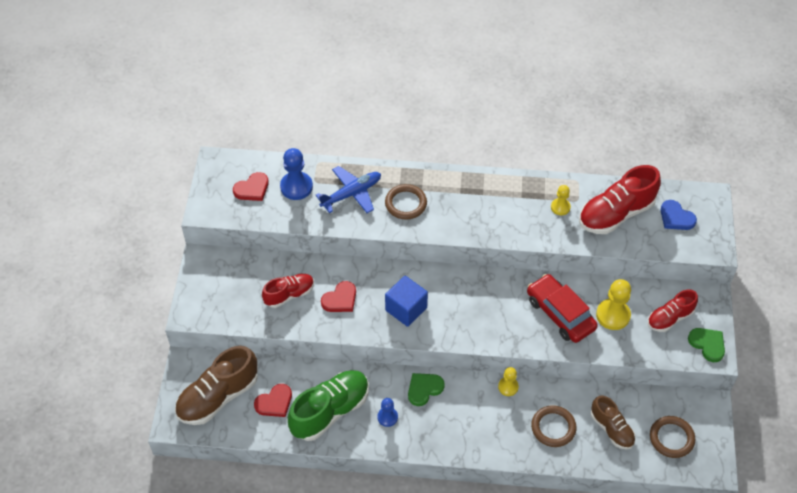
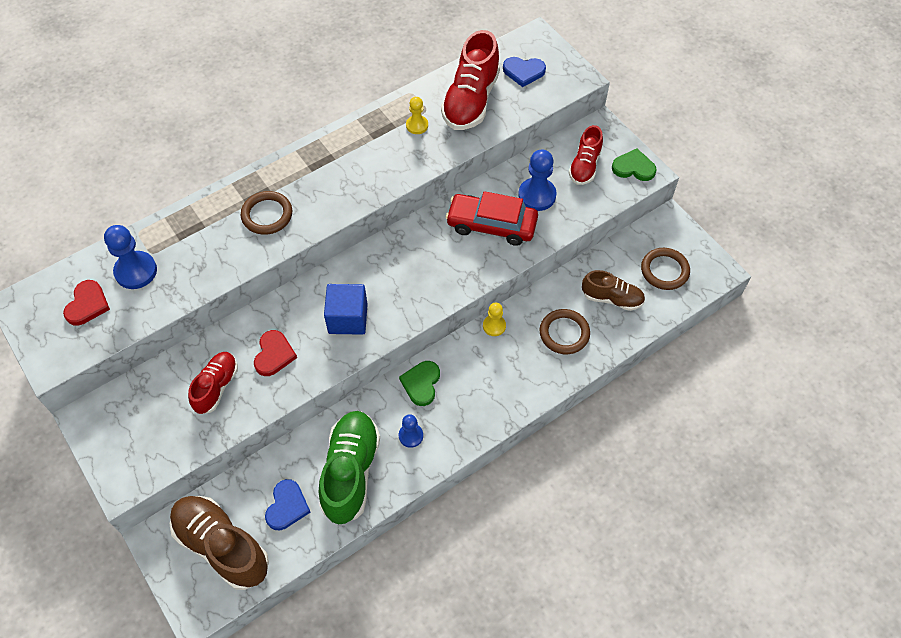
camera: 40 degrees left, 5 degrees up
brown shoe [175,346,258,425] -> brown shoe turned 120 degrees clockwise [170,496,269,590]
red heart [254,384,292,417] -> blue heart [265,479,311,530]
blue plane [316,166,381,213] -> none
yellow pawn [596,279,631,330] -> blue pawn [518,149,556,211]

